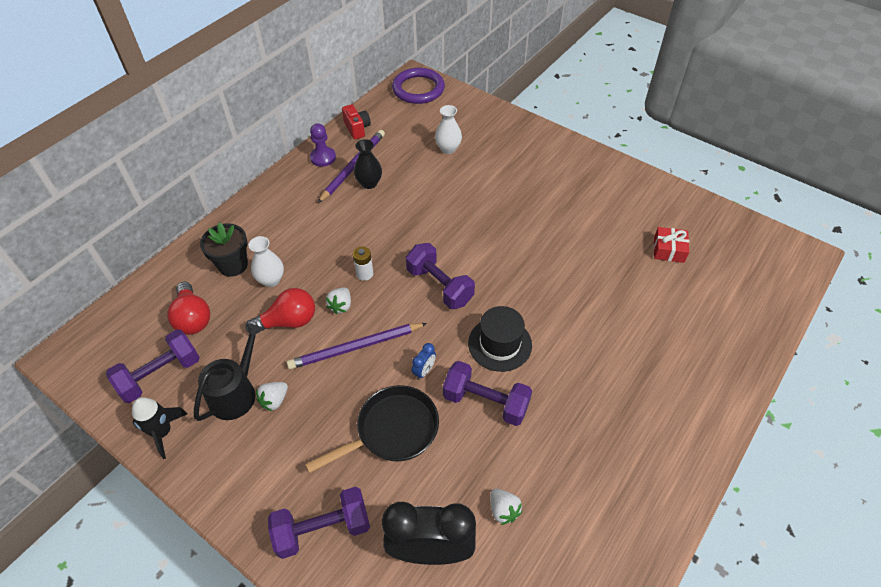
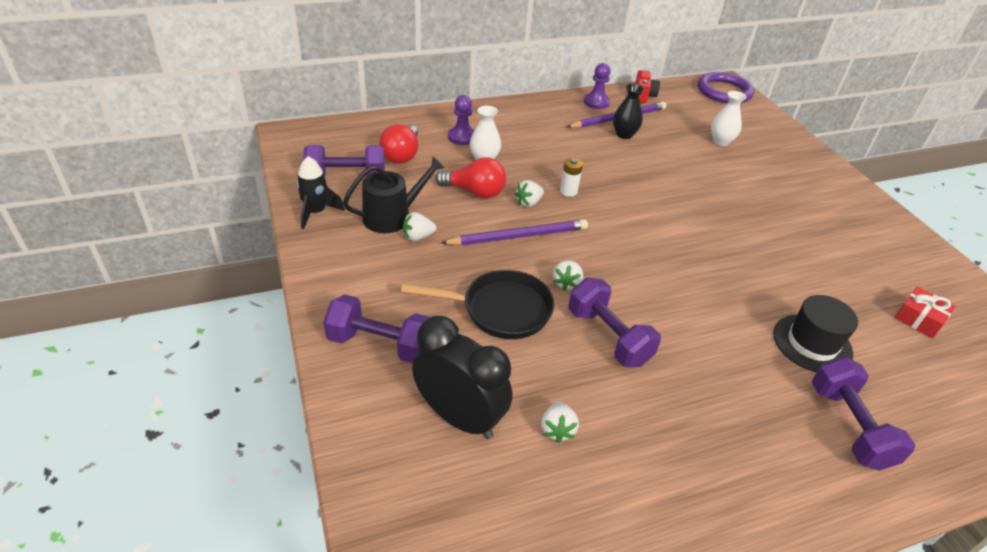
camera: 30 degrees right, 10 degrees down
black flower pot [200,222,248,277] -> purple pawn [448,95,474,145]
purple pencil [287,323,427,370] -> purple pencil turned 150 degrees clockwise [441,219,588,246]
purple dumbbell [406,243,475,309] -> purple dumbbell moved to [812,357,915,471]
blue clock [412,343,436,380] -> white strawberry [553,260,583,291]
black hat [468,306,532,372] -> black hat moved to [773,295,858,372]

